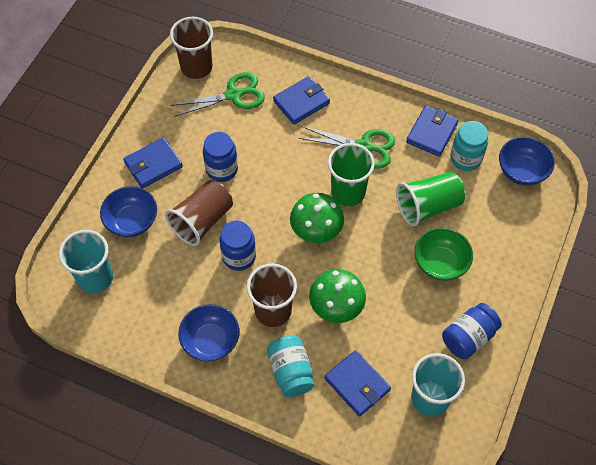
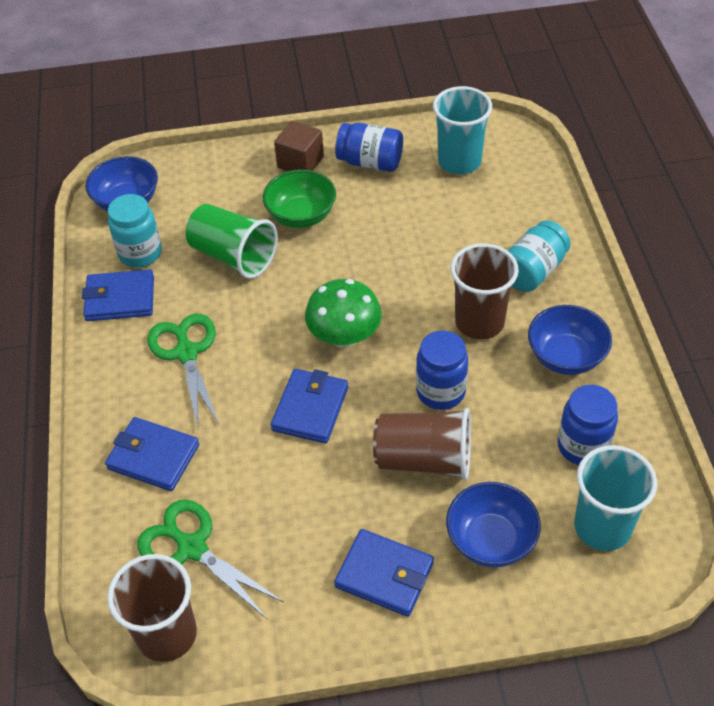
camera: 120 degrees left, 10 degrees down
blue jar [203,132,238,182] -> blue jar moved to [558,385,618,465]
green mushroom [309,269,366,323] -> none
blue wallet [325,350,391,416] -> blue wallet moved to [271,369,348,443]
green cup [328,143,375,206] -> none
none -> brown cube [274,121,324,171]

